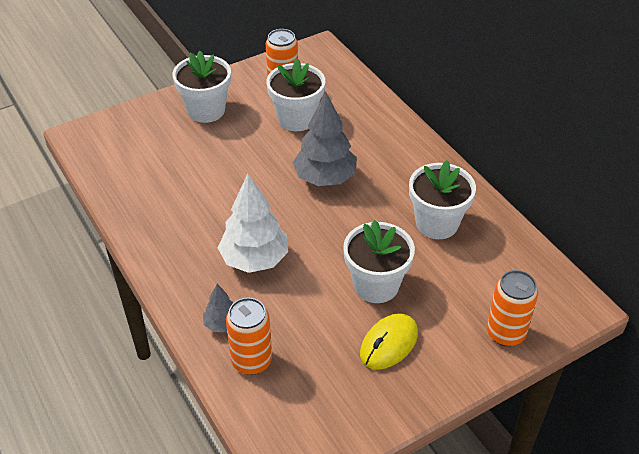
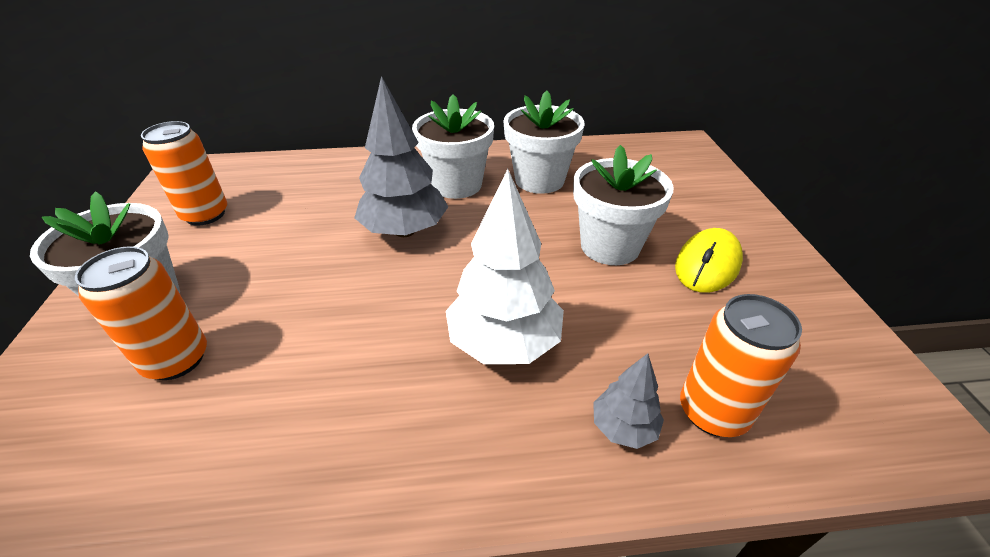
camera: 65 degrees left, 5 degrees down
white flower pot [266,58,325,131] -> white flower pot moved to [412,94,494,199]
yellow mouse [360,313,418,370] -> yellow mouse turned 60 degrees clockwise [675,228,743,293]
orange can [487,270,538,346] -> orange can moved to [75,246,207,380]

